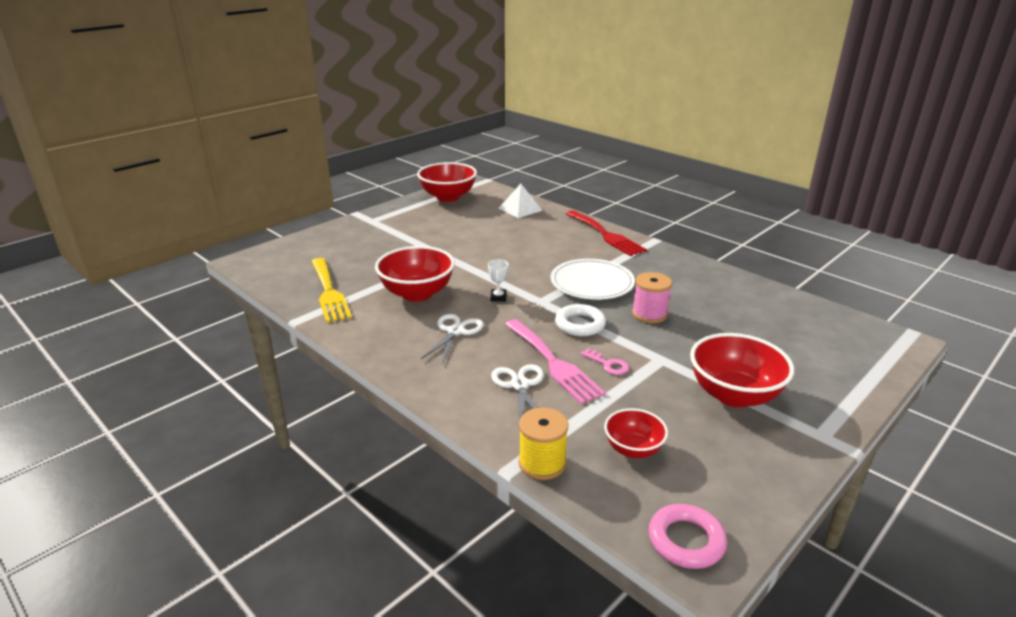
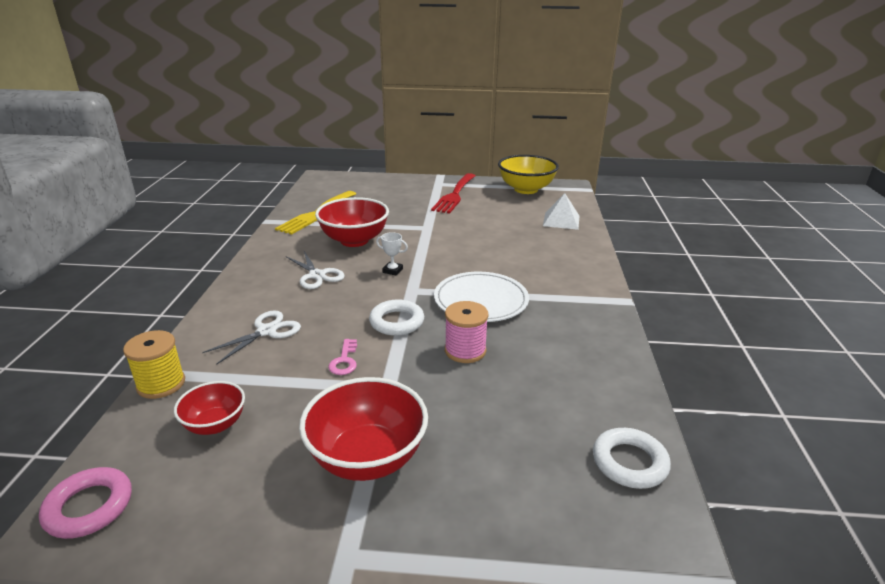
camera: 50 degrees right, 0 degrees up
red bowl [417,162,477,202] -> yellow bowl [498,155,559,194]
white scissors [421,314,484,364] -> white scissors turned 75 degrees clockwise [286,251,345,289]
white trophy [488,259,509,301] -> white trophy turned 60 degrees clockwise [376,232,408,276]
pink fork [505,319,606,404] -> none
red fork [566,210,647,256] -> red fork moved to [431,173,475,213]
none -> white ring [593,428,671,489]

